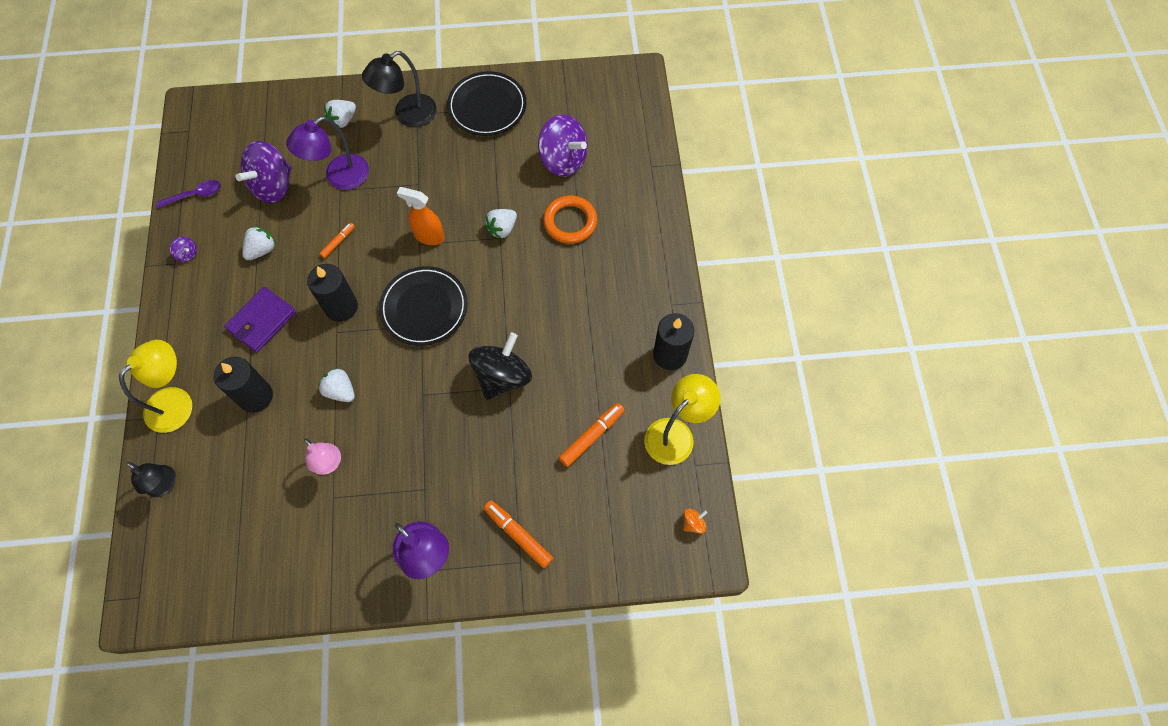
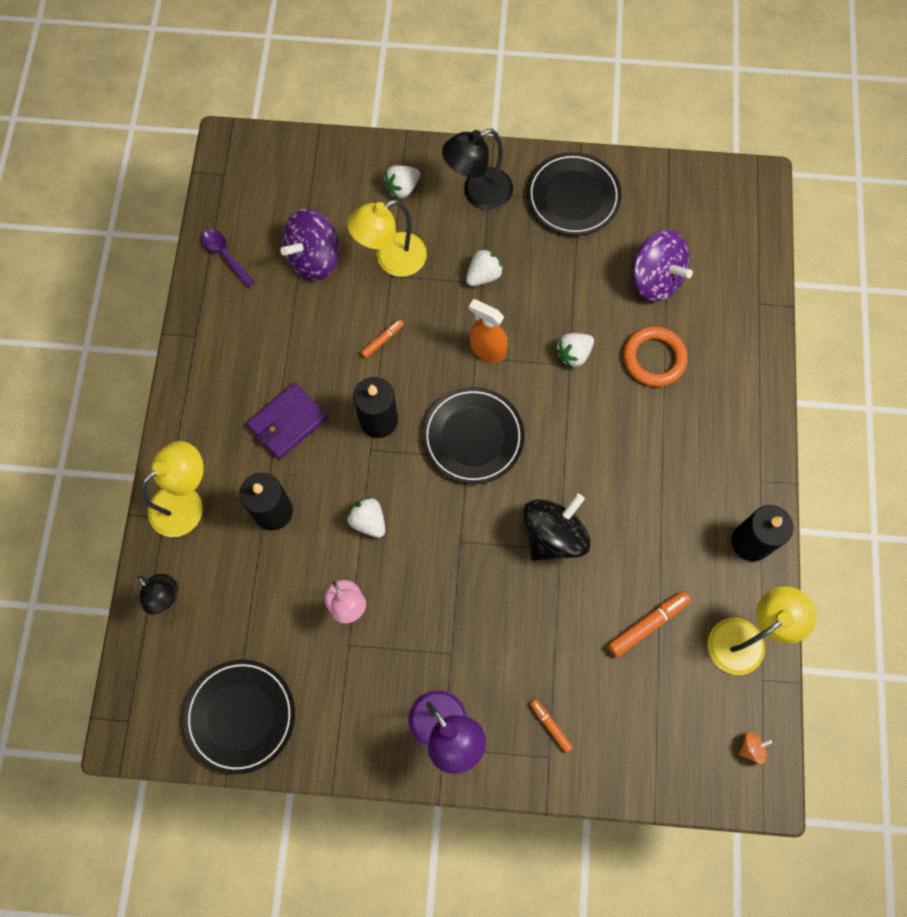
camera: 10 degrees right, 5 degrees up
purple spoon [156,180,221,208] -> purple spoon turned 120 degrees counterclockwise [202,230,255,288]
purple spinning top [170,236,197,262] -> none
white strawberry [242,226,276,260] -> white strawberry moved to [466,248,503,286]
purple lamp [286,116,369,190] -> yellow lamp [347,200,427,277]
orange marker [484,500,553,568] -> orange marker [530,699,573,753], size x0.60
none -> black plate [183,659,295,774]

